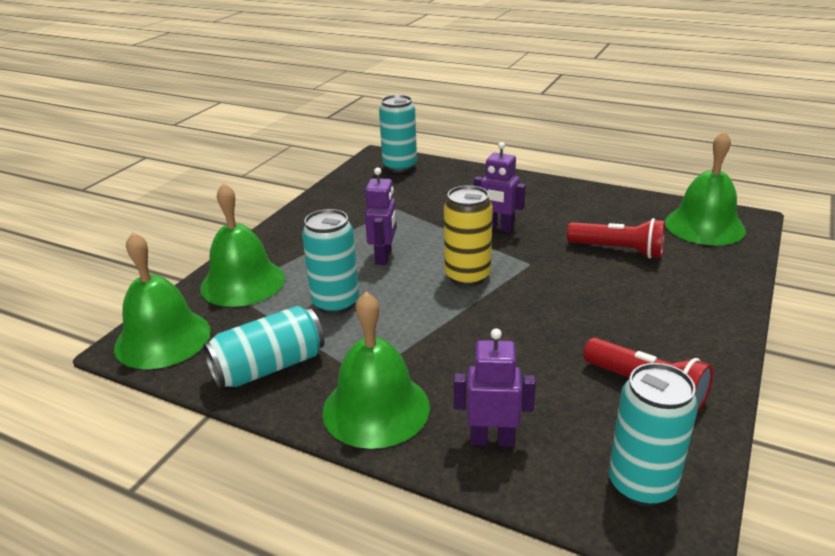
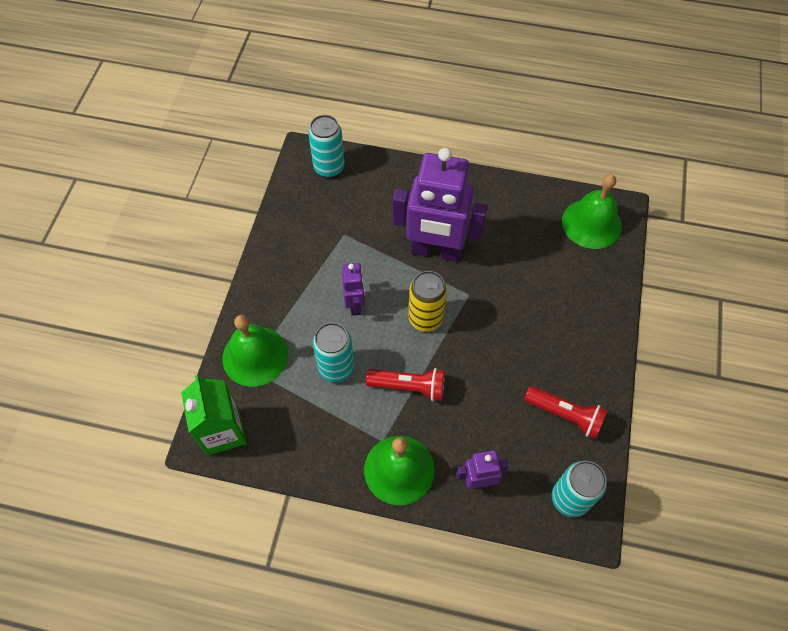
camera: 15 degrees left, 30 degrees up
green bell [114,232,211,369] -> green carton [181,375,247,456]
turquoise can [203,306,325,388] -> none
purple robot [474,142,526,233] -> purple robot [393,148,488,262], size x2.07
red flashlight [567,218,665,259] -> red flashlight moved to [366,368,445,401]

